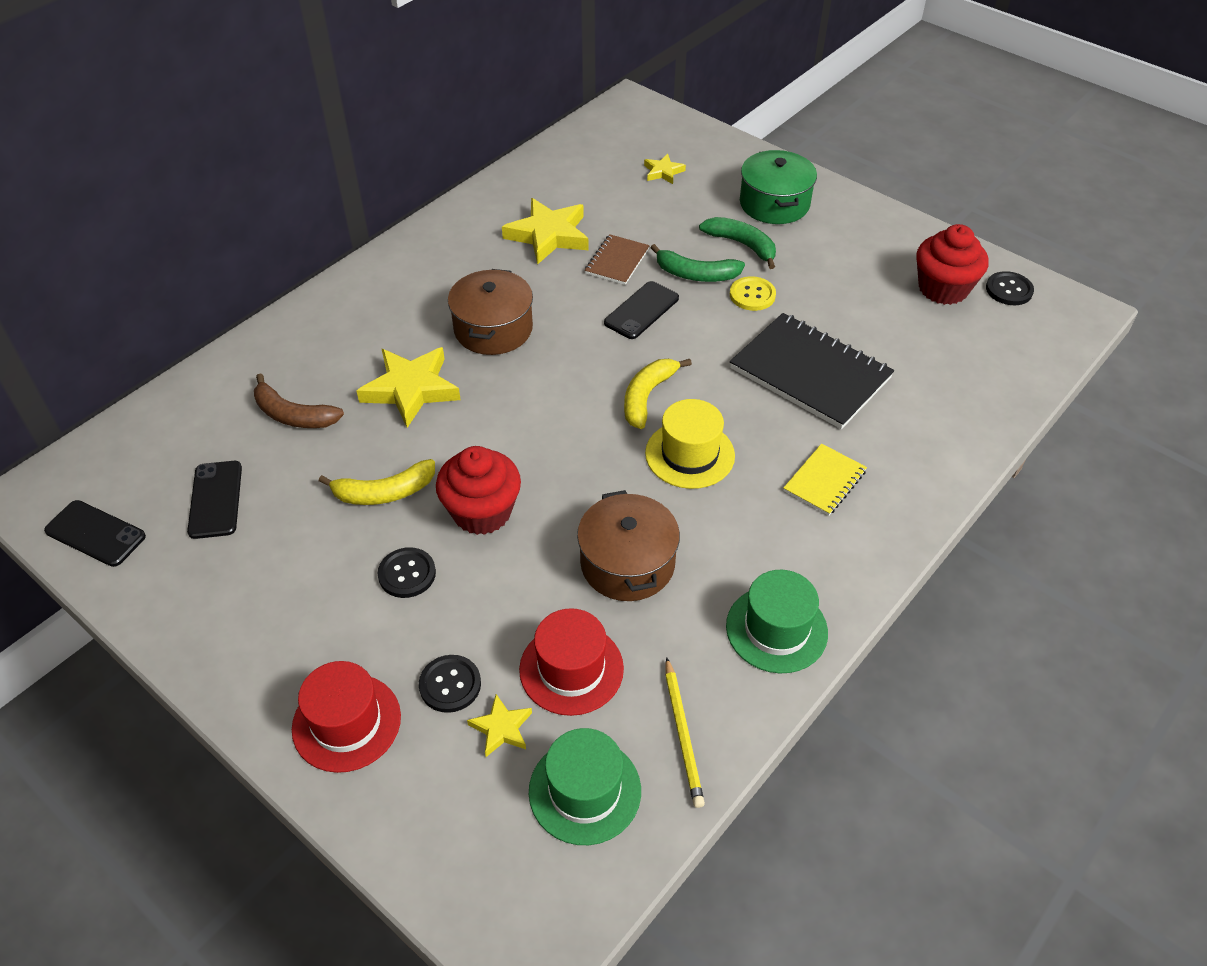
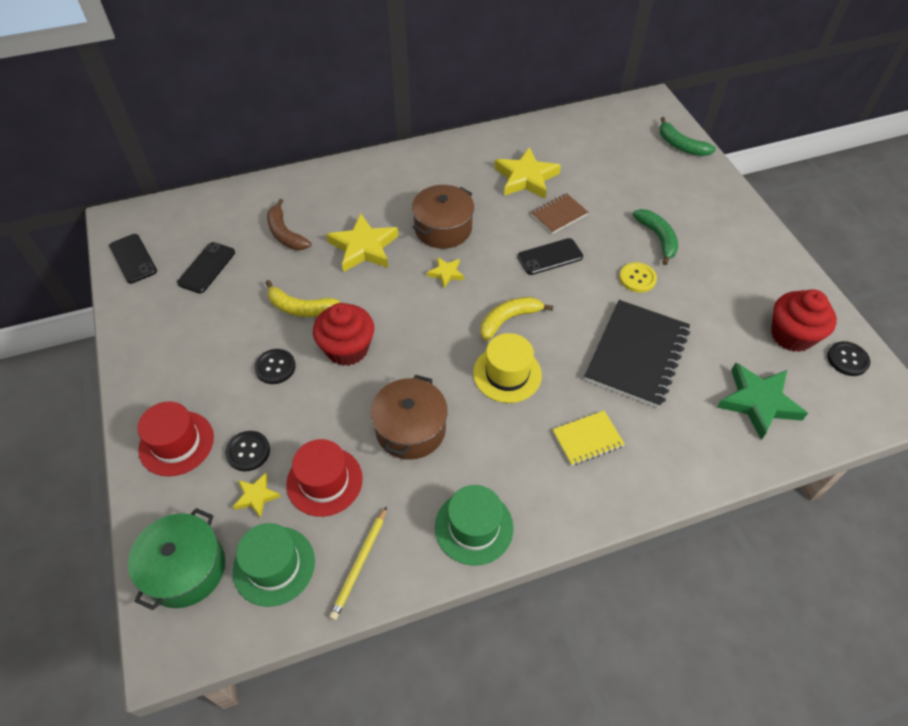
camera: 30 degrees right, 5 degrees up
yellow star [644,154,686,184] -> yellow star moved to [427,257,464,288]
green banana [650,244,745,282] -> green banana moved to [659,117,716,156]
black notebook [730,313,894,429] -> black notebook turned 45 degrees clockwise [584,300,690,408]
green pot [740,150,817,224] -> green pot moved to [128,508,225,610]
none -> green star [717,363,808,440]

